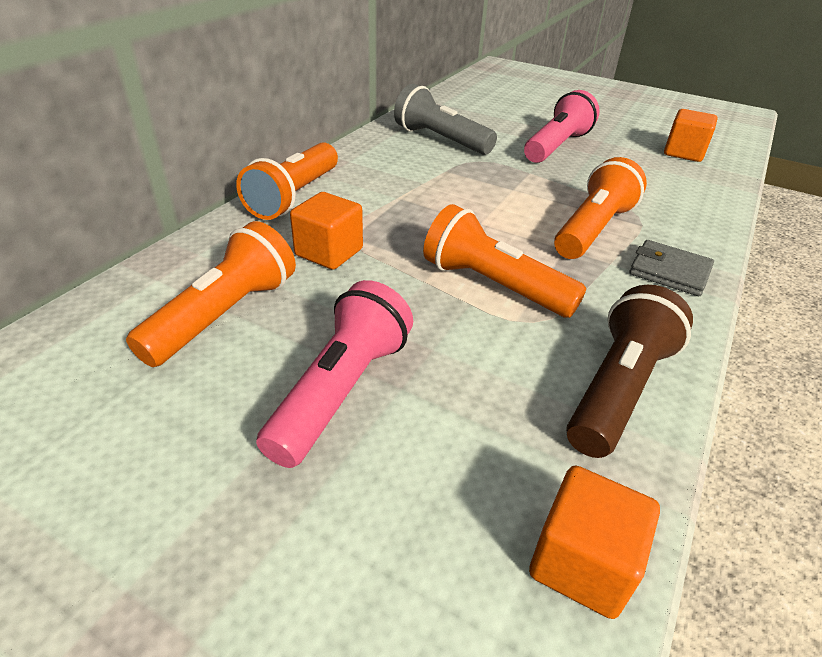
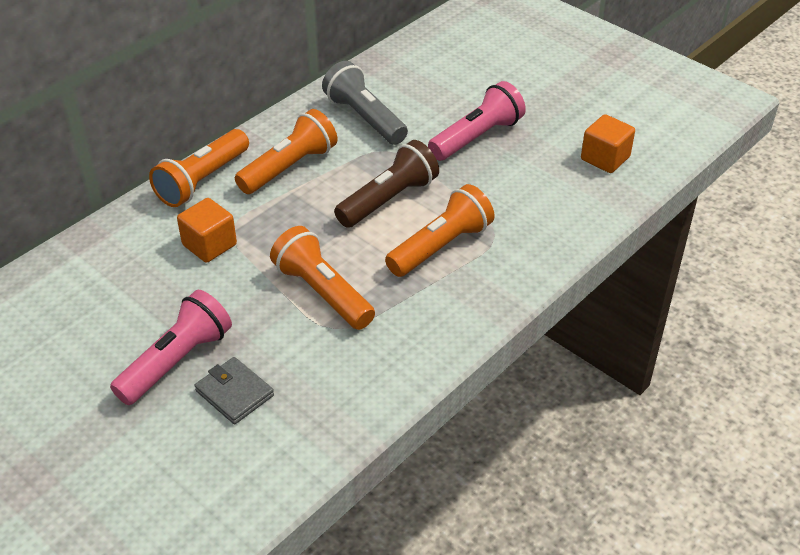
camera: 15 degrees right, 5 degrees up
orange flashlight [126,221,296,367] -> orange flashlight moved to [235,109,338,194]
orange cube [529,466,660,619] -> none
brown flashlight [566,285,693,458] -> brown flashlight moved to [334,140,439,228]
grey wallet [629,240,714,296] -> grey wallet moved to [194,357,274,424]

